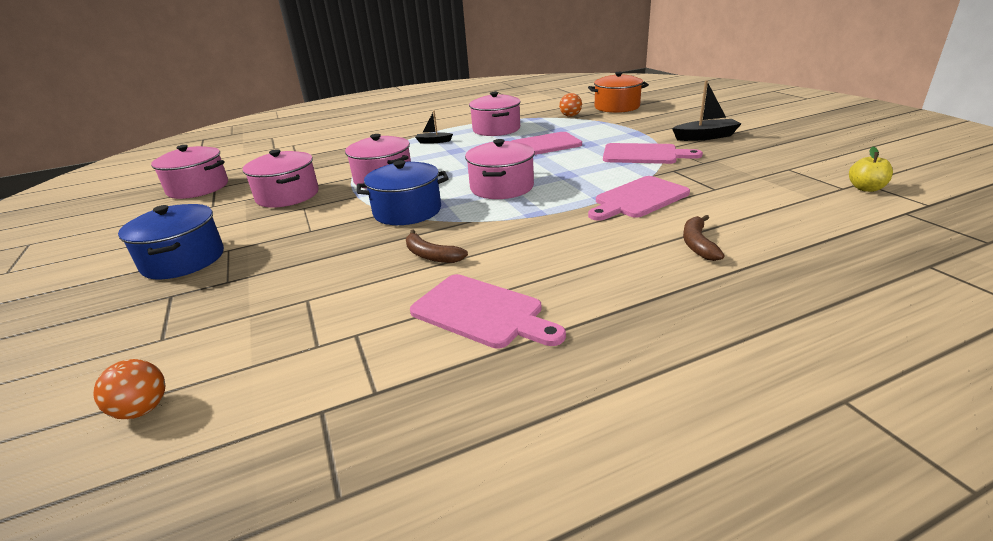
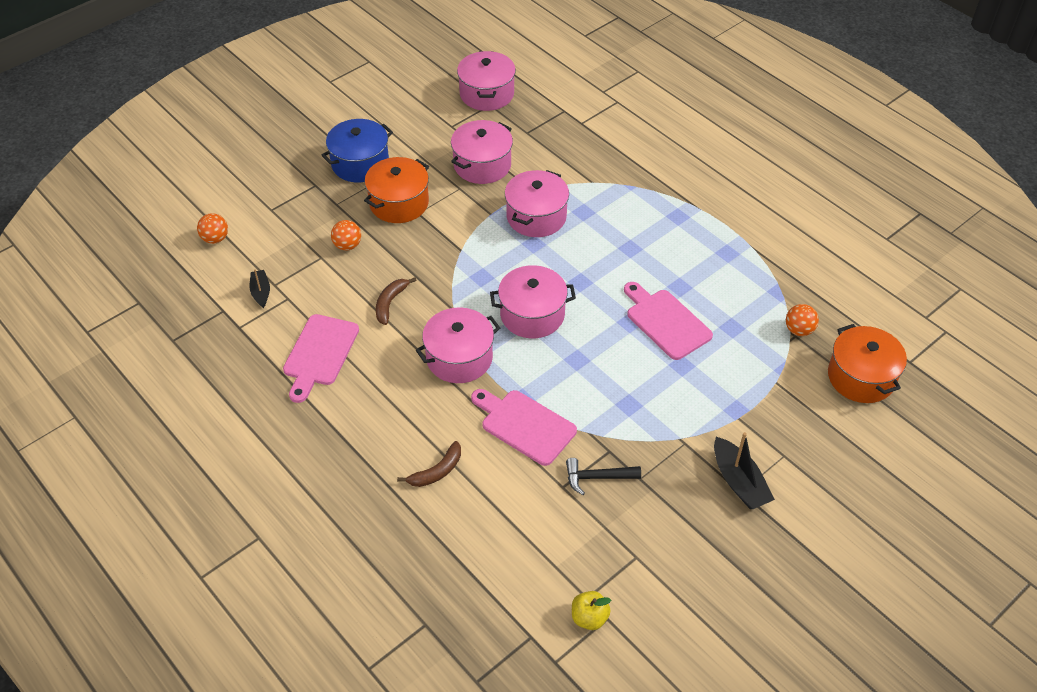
camera: 70 degrees right, 20 degrees up
blue pot [357,160,449,225] -> none
black boat [415,111,453,144] -> black boat moved to [250,269,270,308]
pink pot [469,92,521,136] -> pink pot moved to [416,308,500,383]
pink cutting board [603,143,703,164] -> none
brown banana [683,215,724,261] -> brown banana turned 150 degrees clockwise [397,441,461,487]
none -> orange ball [331,220,361,250]
none -> orange pot [364,157,429,223]
none -> black hammer [566,458,641,495]

